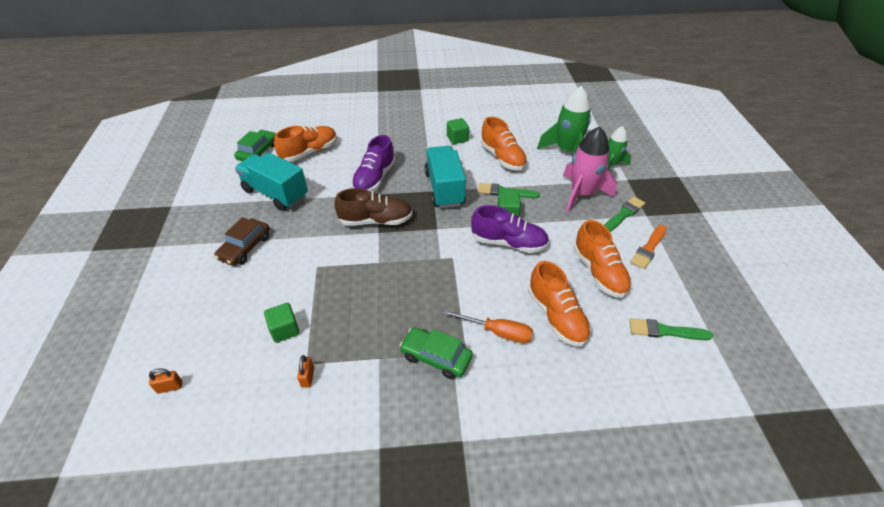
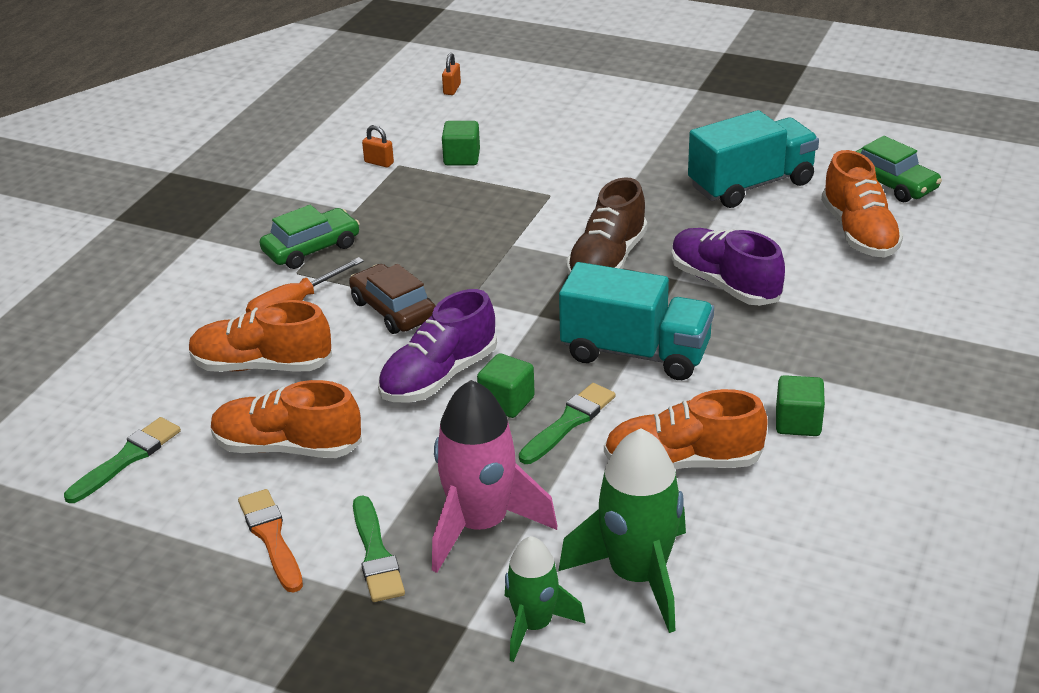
camera: 120 degrees right, 10 degrees down
brown car [214,217,270,266] -> brown car moved to [349,264,435,334]

